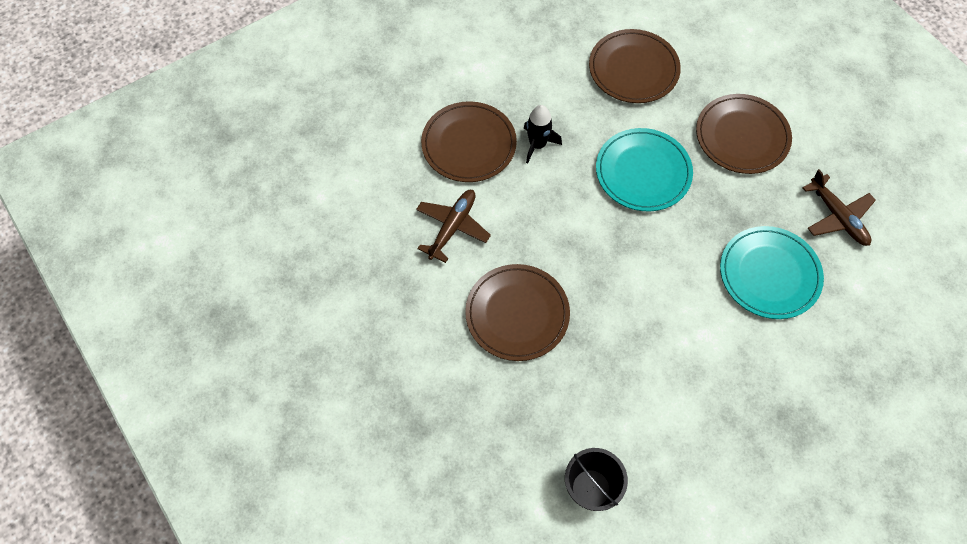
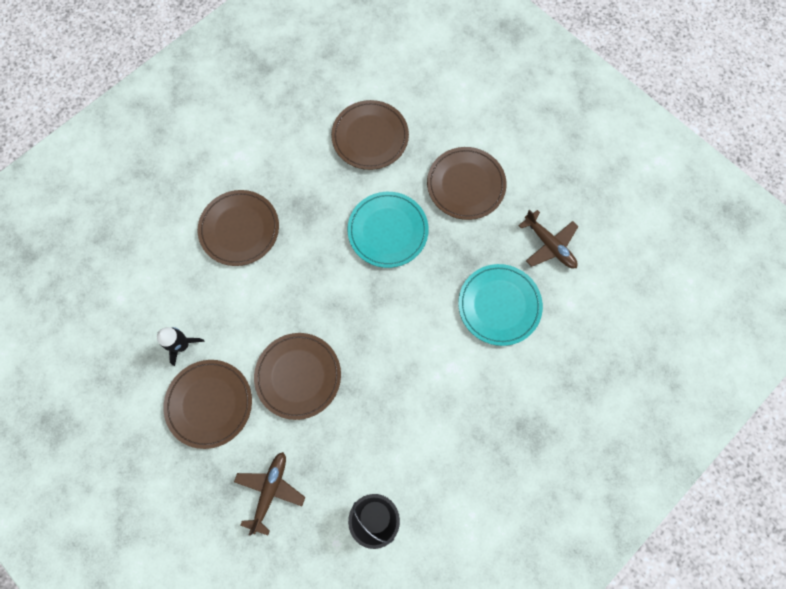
camera: 10 degrees left, 10 degrees up
brown plane [416,190,491,263] -> brown plane moved to [234,452,305,536]
black rocket [524,105,562,164] -> black rocket moved to [157,327,204,366]
none -> brown plate [164,360,252,449]

